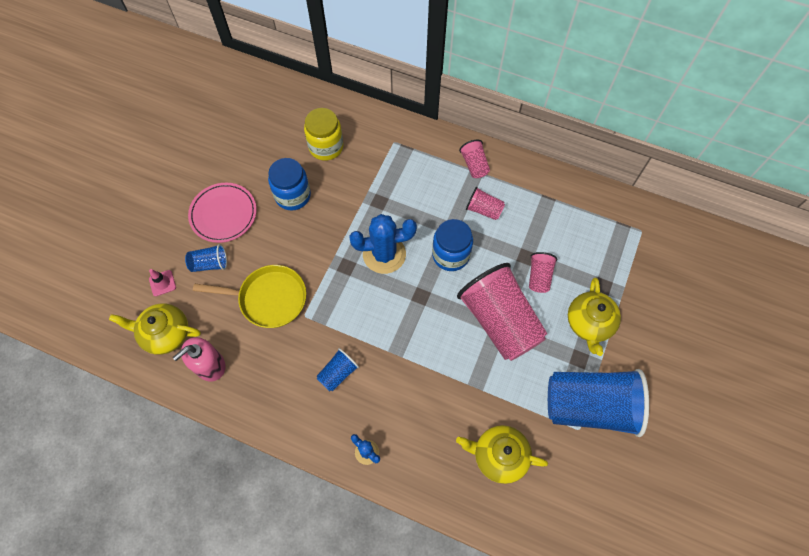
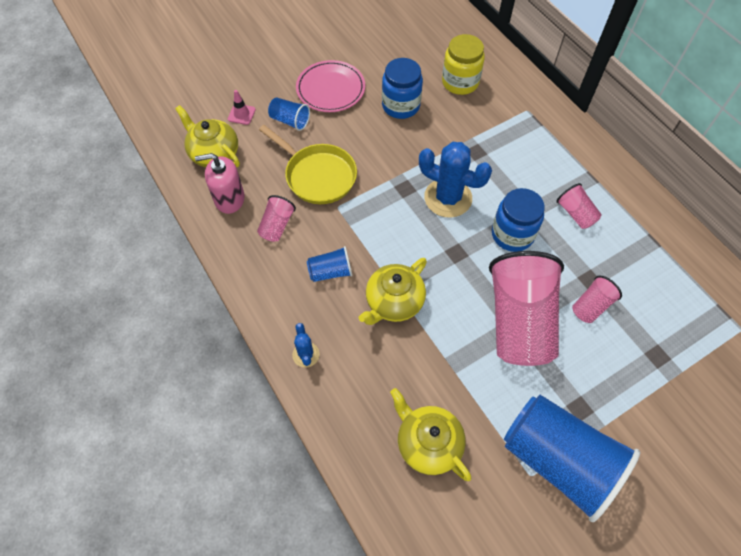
camera: 35 degrees right, 5 degrees down
pink cup [459,140,490,178] -> pink cup moved to [257,195,296,242]
yellow teapot [568,278,621,356] -> yellow teapot moved to [359,258,427,325]

